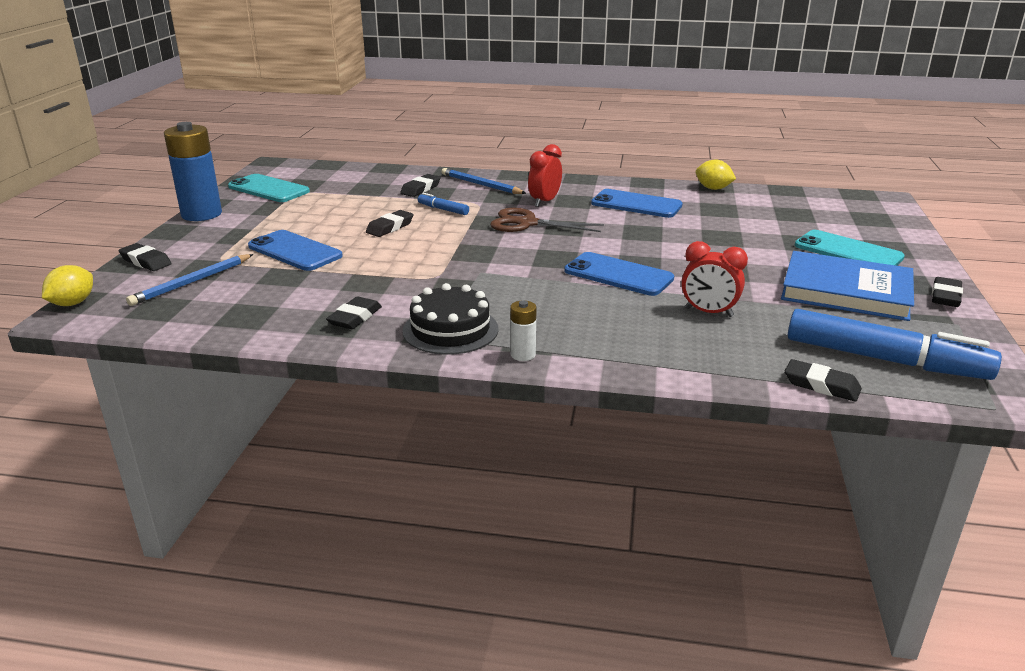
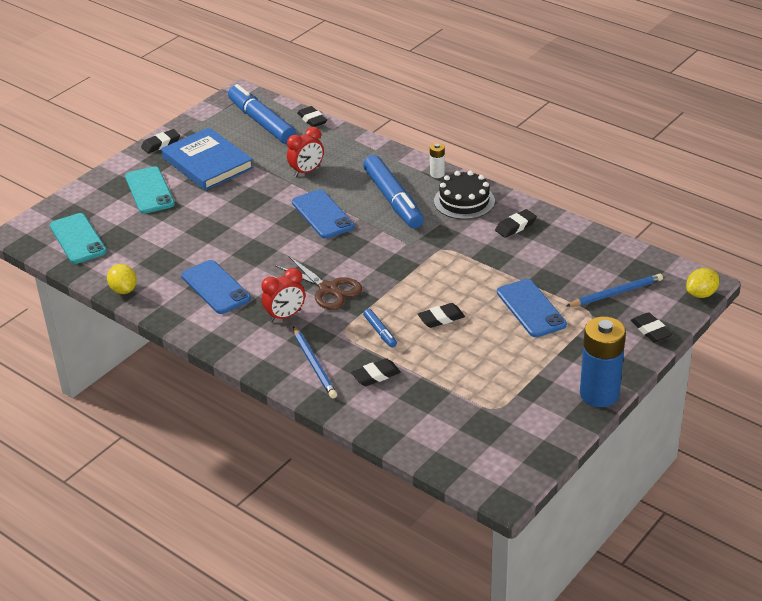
camera: 150 degrees left, 10 degrees up
turquoise phone [228,174,310,202] -> turquoise phone moved to [50,213,107,264]
red clock [681,241,748,317] -> red clock turned 90 degrees clockwise [287,127,324,177]
none -> blue marker [363,155,424,229]

